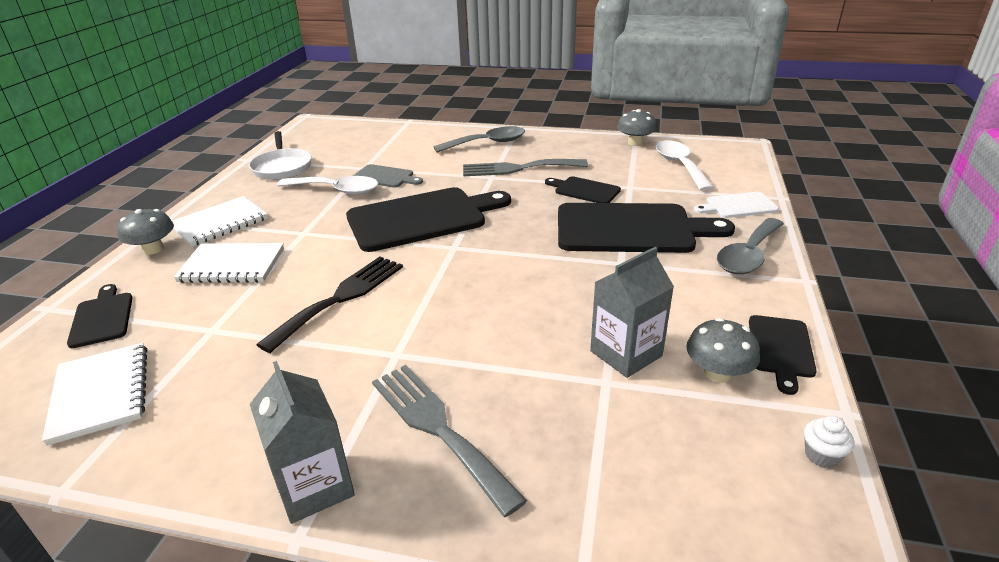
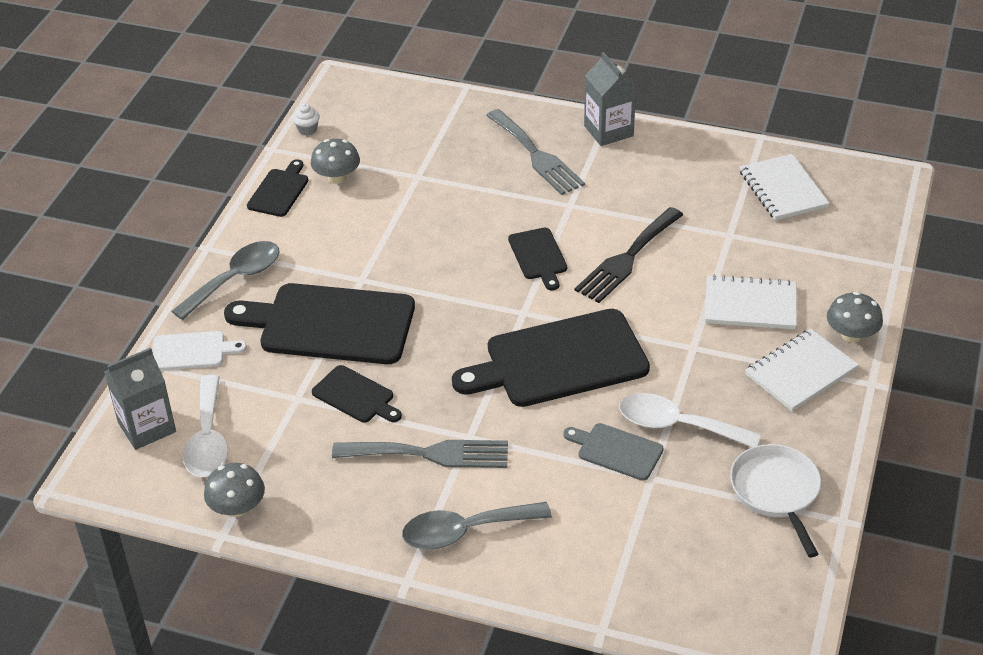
camera: 175 degrees left, 10 degrees up
black cutting board [67,284,132,348] -> black cutting board moved to [508,228,567,291]
grey carton [590,247,674,378] -> grey carton moved to [104,347,176,450]

